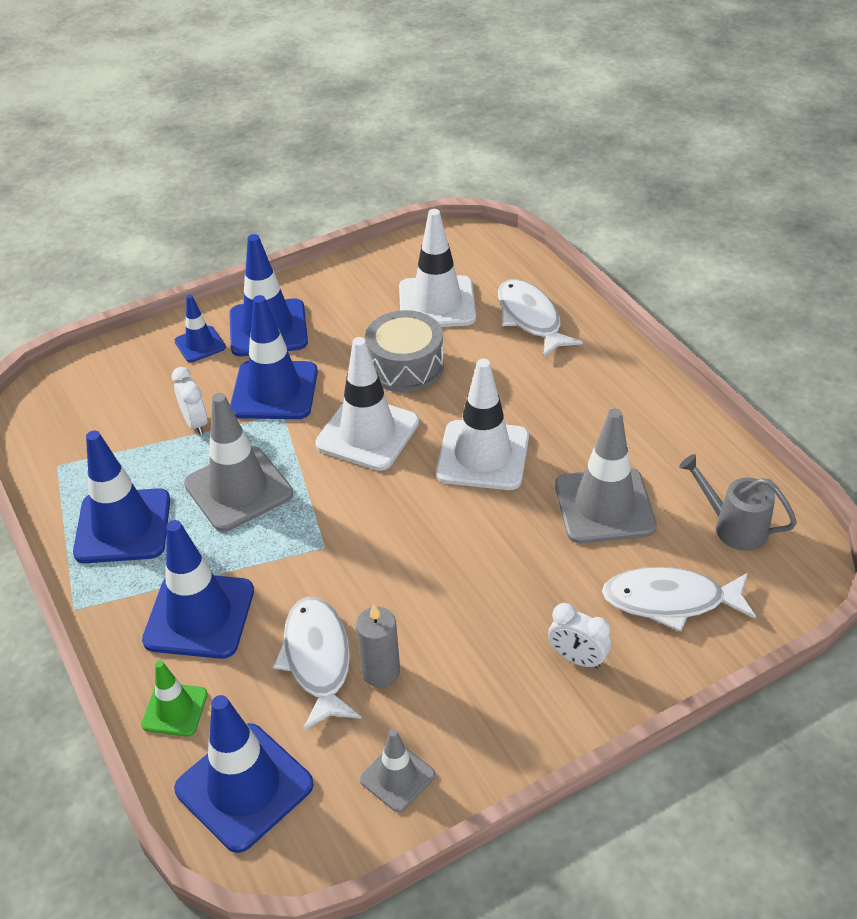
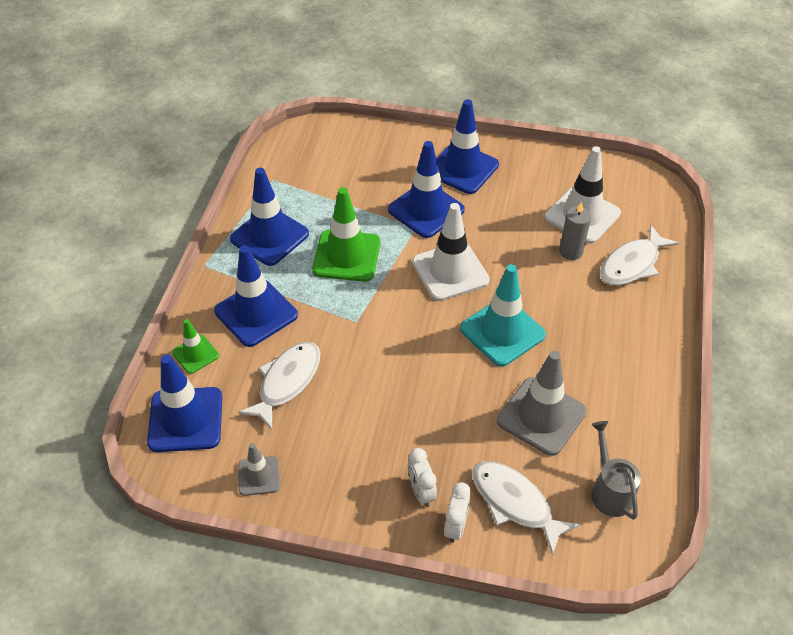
camera: 40 degrees right, 5 degrees up
white clock [172,367,208,435] -> white clock moved to [444,482,471,543]
blue traffic cone [174,295,226,362] -> none
grey traffic cone [184,393,293,532] -> green traffic cone [312,187,381,282]
grey candle [356,605,400,688] -> grey candle moved to [559,202,591,260]
grey drum [365,310,444,393] -> none
white traffic cone [436,359,529,490] -> turquoise traffic cone [460,264,546,367]
white fish [498,279,583,358] -> white fish turned 150 degrees counterclockwise [600,225,679,285]

